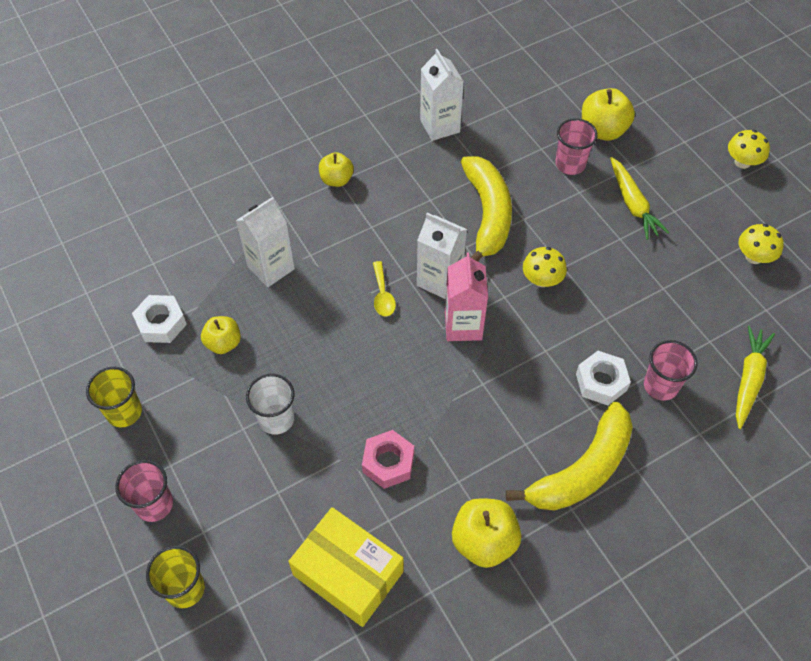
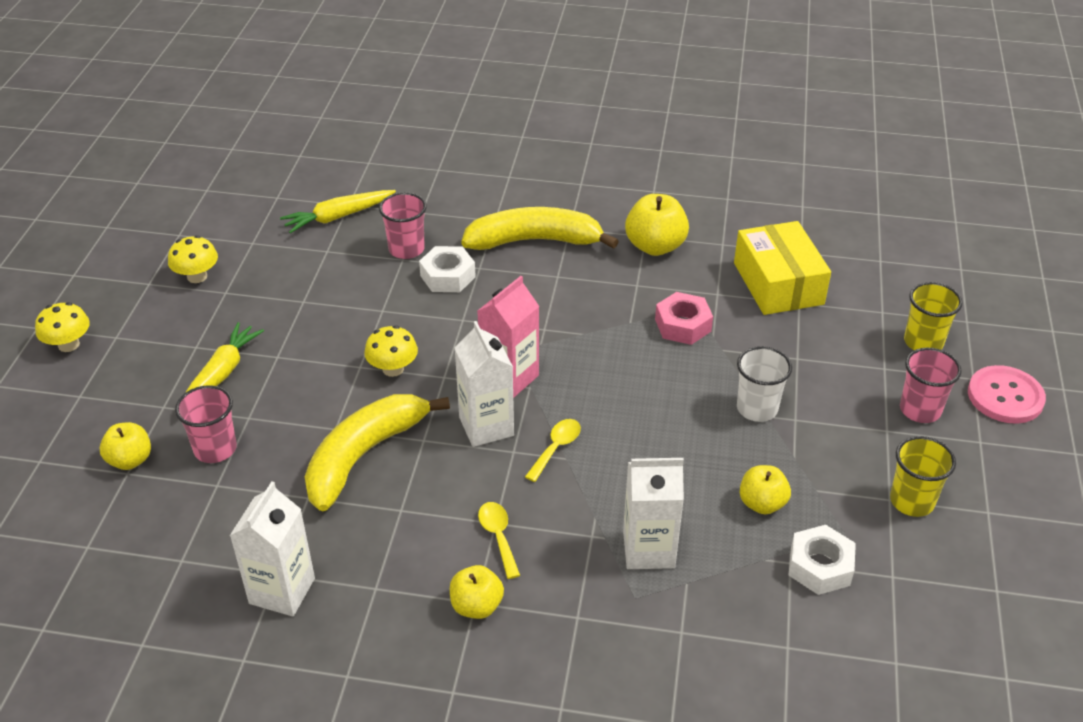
camera: 140 degrees left, 15 degrees down
yellow apple [582,88,635,141] -> yellow apple [100,422,151,470], size x0.65
none -> yellow spoon [478,502,520,579]
none -> pink button [968,365,1046,424]

